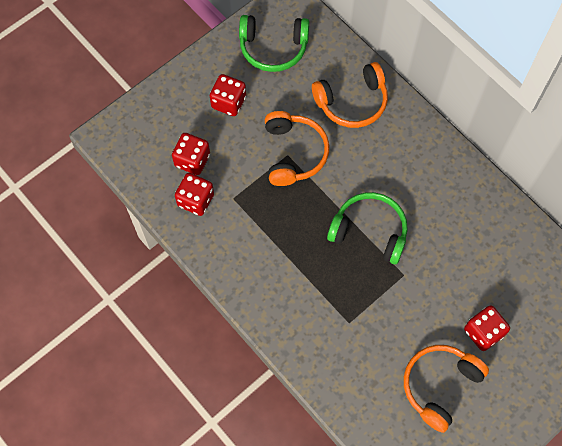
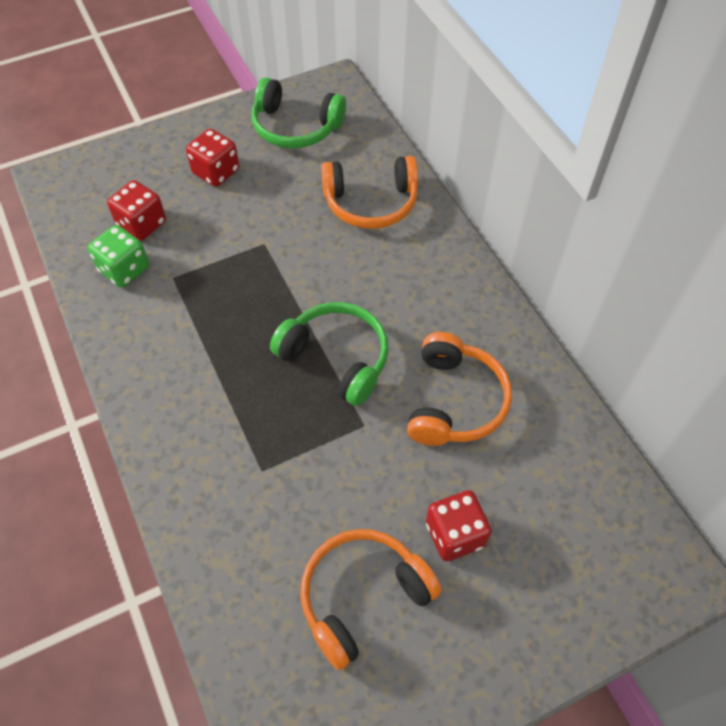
camera: 15 degrees right, 10 degrees down
red dice [175,173,214,216] -> green dice [88,225,149,288]
orange headphones [265,111,329,186] -> orange headphones moved to [407,332,512,446]

